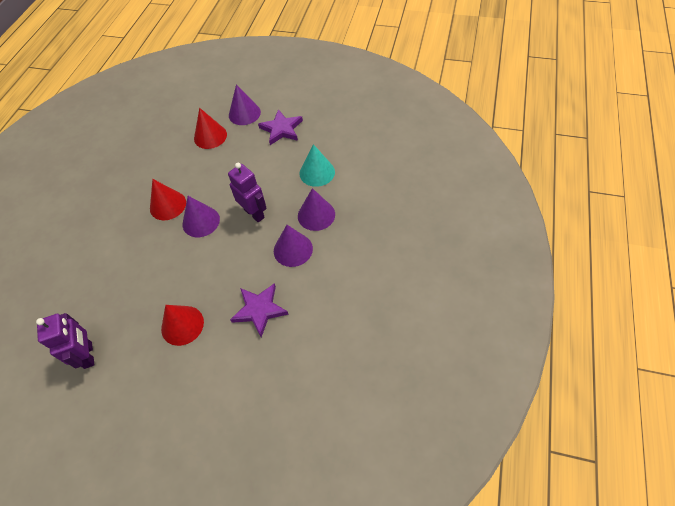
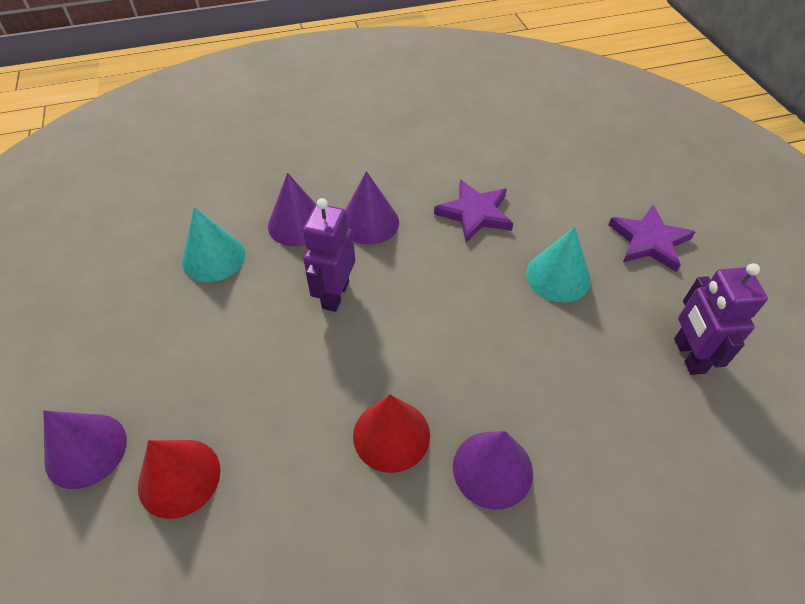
camera: 125 degrees left, 5 degrees down
purple robot [36,313,94,369] -> purple robot turned 45 degrees counterclockwise [674,263,768,375]
red cone [161,305,204,346] -> turquoise cone [526,227,591,302]
purple cone [183,196,220,237] -> purple cone moved to [453,431,533,510]
purple star [258,109,303,145] -> purple star moved to [608,205,695,272]

